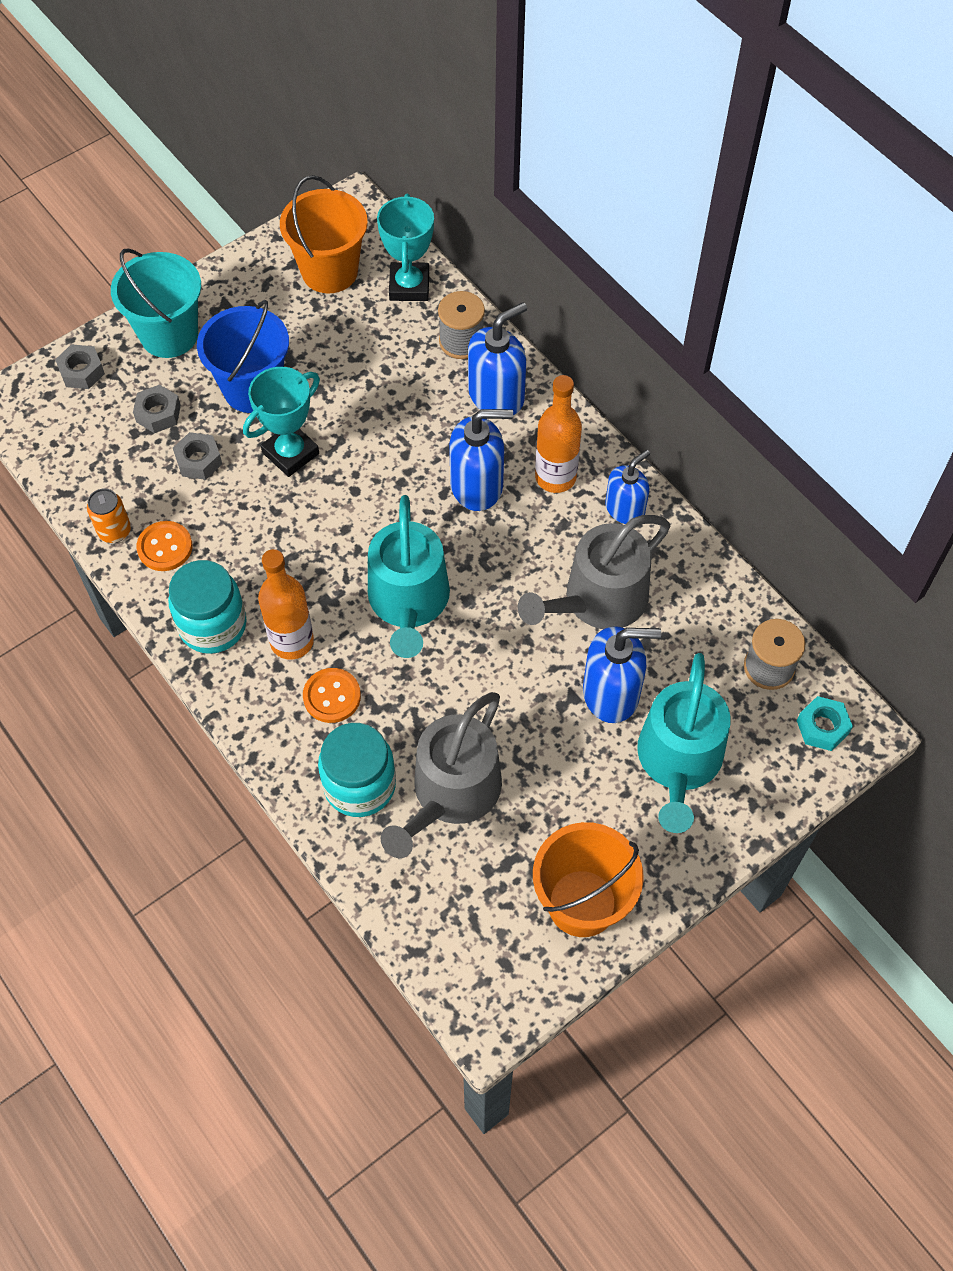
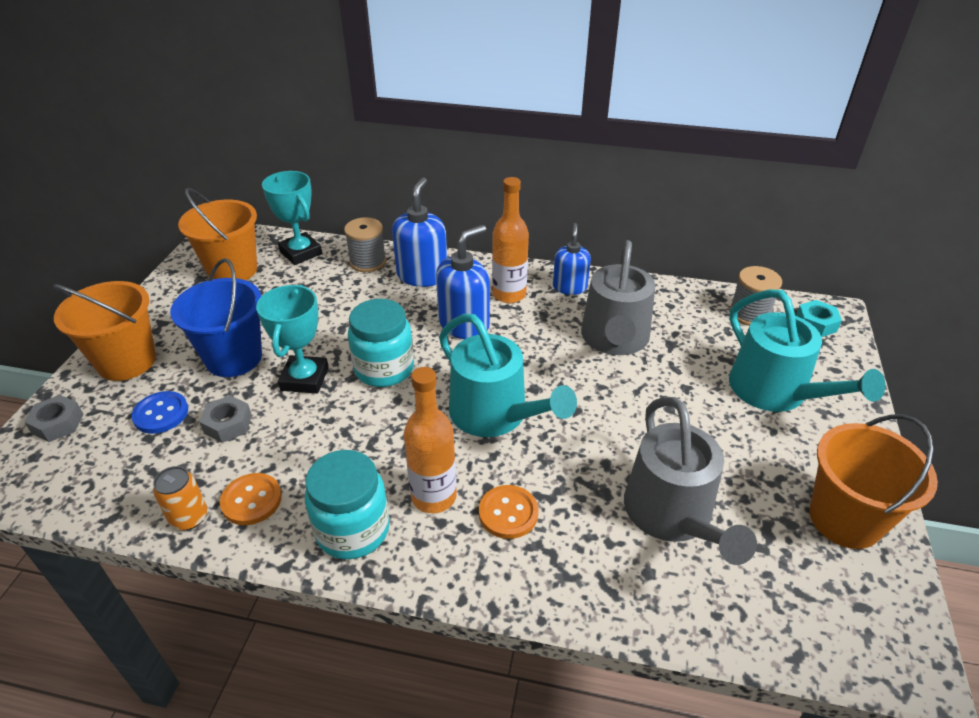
camera: 40 degrees left, 20 degrees down
turquoise bucket [111,248,201,358] -> orange bucket [53,281,156,381]
grey nut [133,385,181,433] -> blue button [131,391,188,434]
turquoise jar [318,723,396,817] -> turquoise jar moved to [348,299,414,387]
blue soap dispenser [583,626,661,723] -> none

